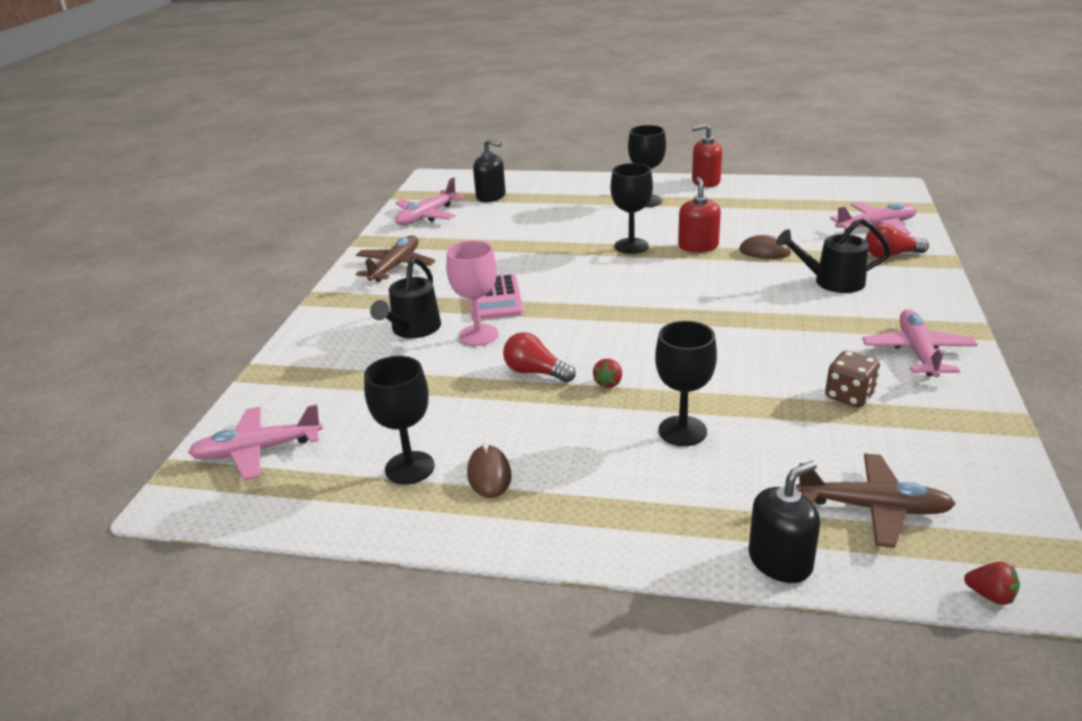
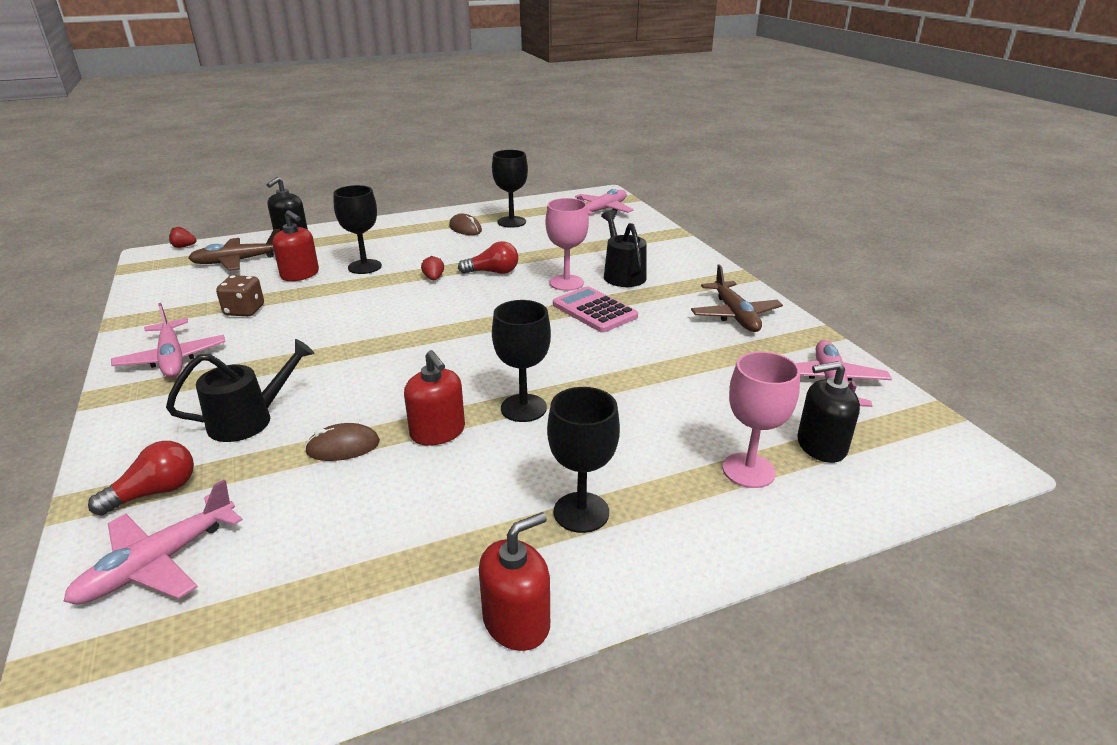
camera: 145 degrees right, 0 degrees up
none -> red soap dispenser [273,210,319,281]
none -> pink goblet [723,352,800,488]

